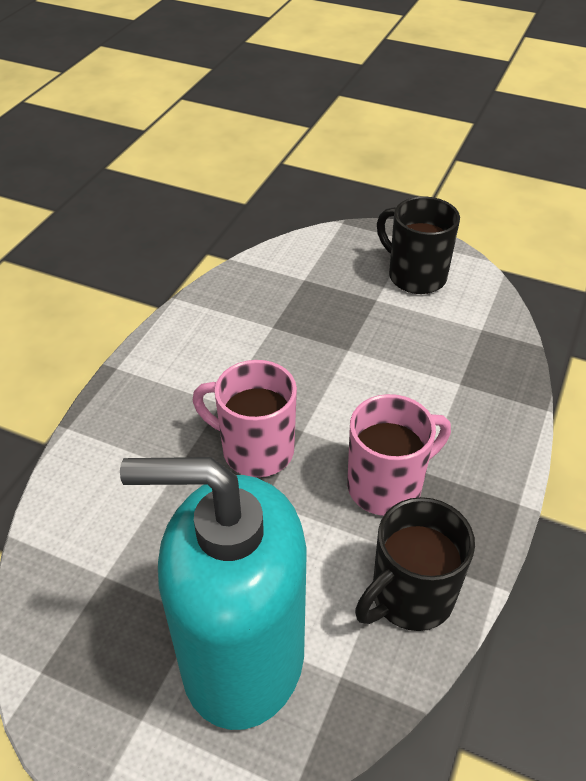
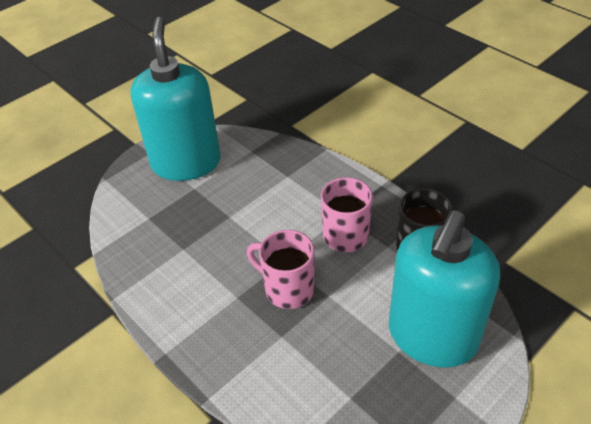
camera: 65 degrees left, 0 degrees up
pink mug [193,360,297,477] -> pink mug turned 75 degrees clockwise [247,230,314,309]
black mug [377,197,460,294] -> turquoise soap dispenser [130,17,221,181]

